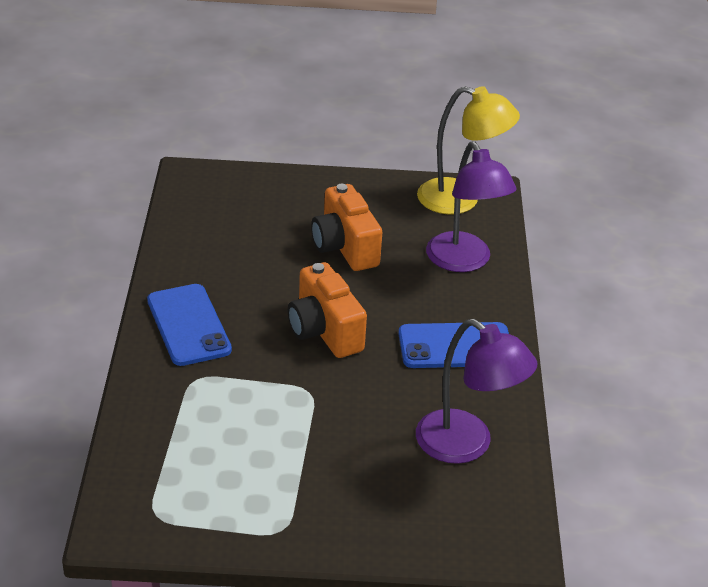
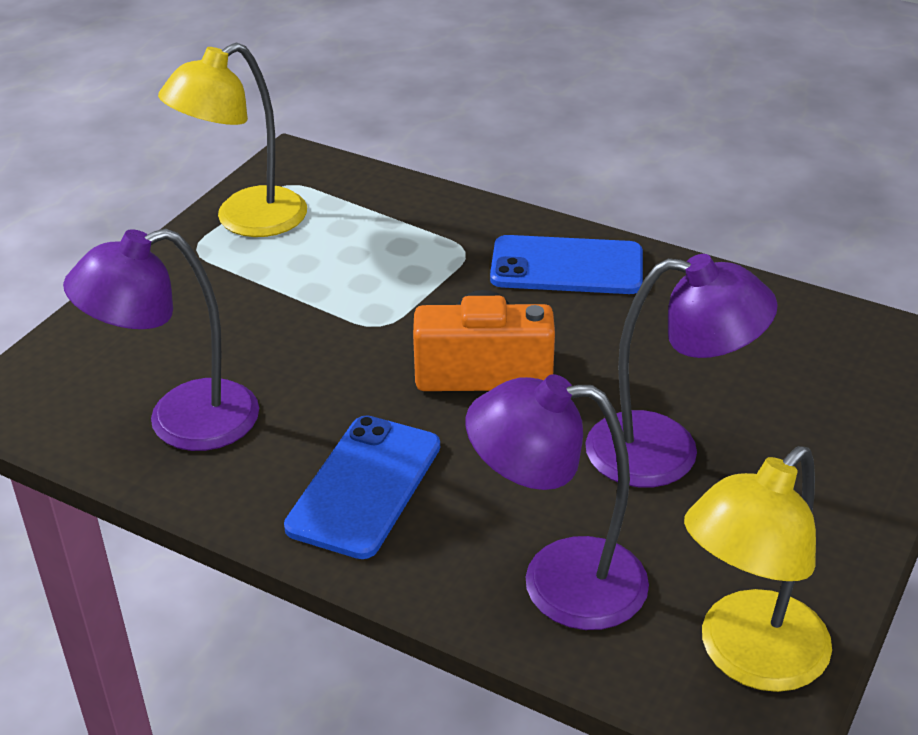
camera: 120 degrees right, 0 degrees up
orange camera [311,184,382,271] -> purple lamp [585,254,778,488]
none -> yellow lamp [158,43,307,237]

